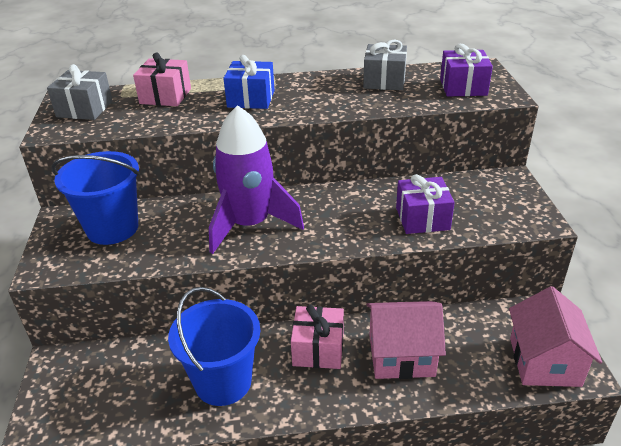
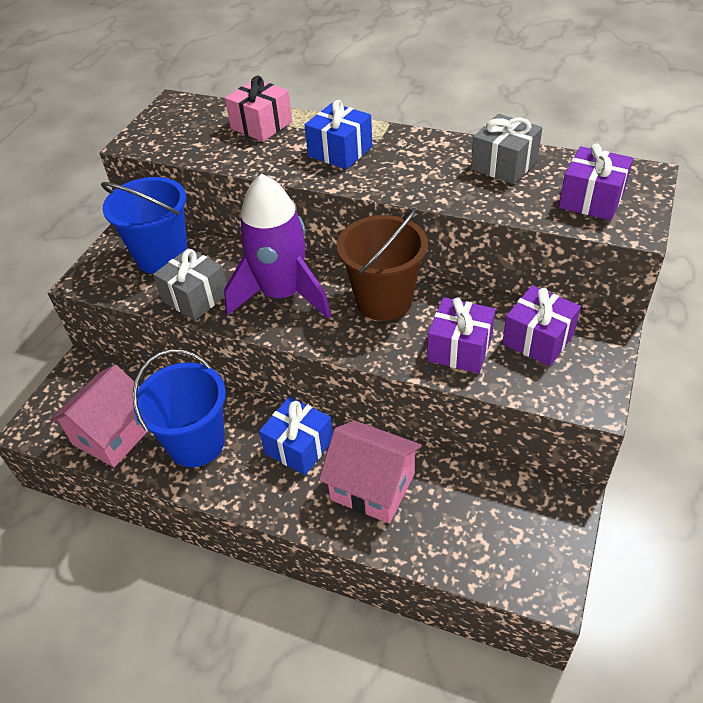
camera: 30 degrees right, 10 degrees up
grey gift [47,64,113,120] -> grey gift moved to [153,248,227,320]
pink gift [291,305,344,369] -> blue gift [259,396,333,475]
pink house [509,286,602,387] -> pink house moved to [50,365,148,467]
none -> brown bucket [337,207,428,321]
none -> purple gift [502,286,581,366]

